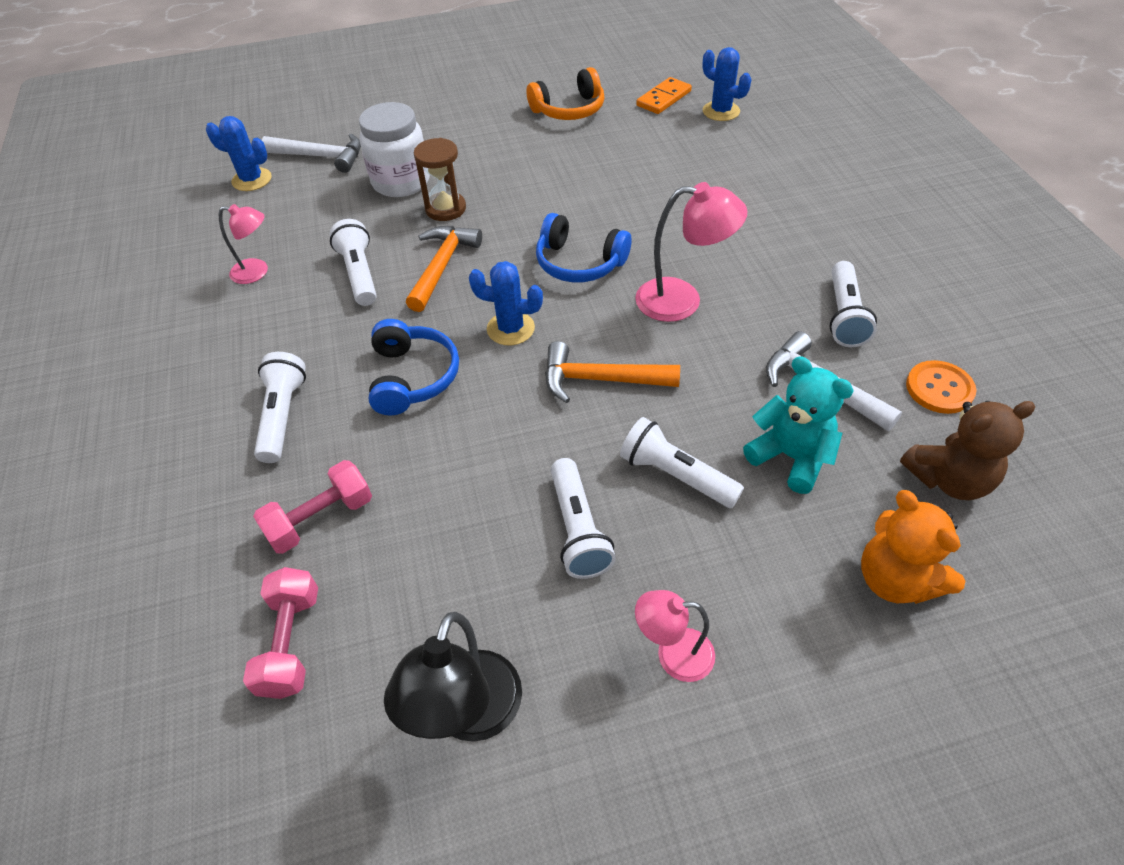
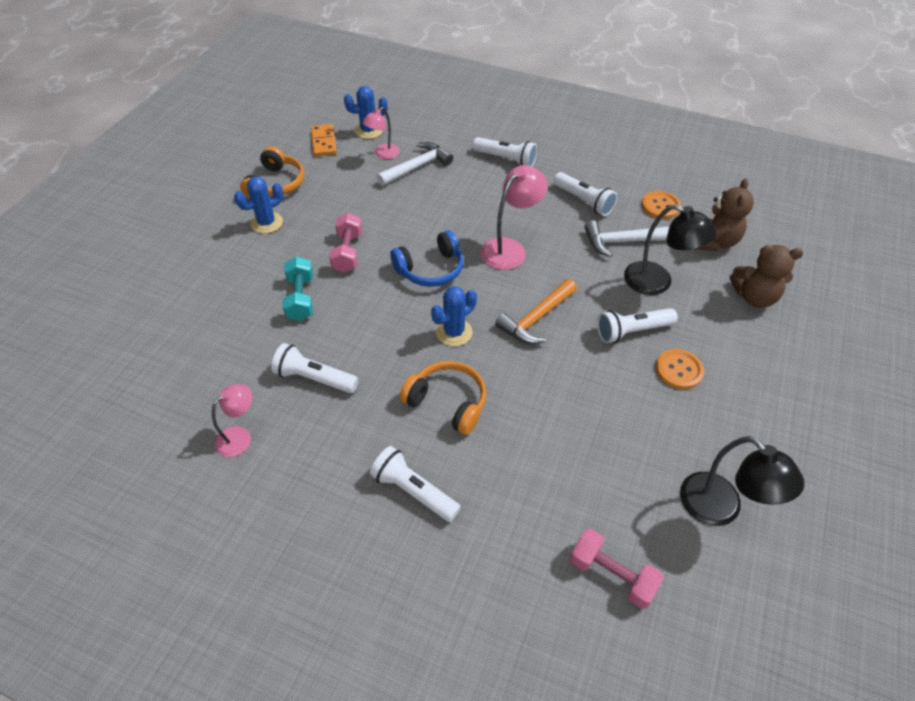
camera: 55 degrees left, 0 degrees up
blue cactus [206,116,272,191] -> blue cactus moved to [234,177,283,234]
pink dumbbell [253,460,372,554] -> pink dumbbell moved to [329,213,362,273]
white hammer [262,133,361,173] -> white hammer moved to [377,142,453,186]
white jar [359,102,430,197] -> none
blue headphones [369,319,459,415] -> orange headphones [400,361,486,435]
orange hammer [406,226,482,312] -> none
brown hourglass [414,138,466,221] -> turquoise dumbbell [282,256,313,321]
white flashlight [551,458,616,579] -> white flashlight moved to [473,137,537,167]
pink lamp [635,590,715,682] -> pink lamp moved to [362,107,400,159]
turquoise teddy bear [743,356,854,494] -> black lamp [624,204,717,295]
orange teddy bear [861,490,965,604] -> brown teddy bear [730,245,803,308]
none -> orange button [656,349,704,389]

